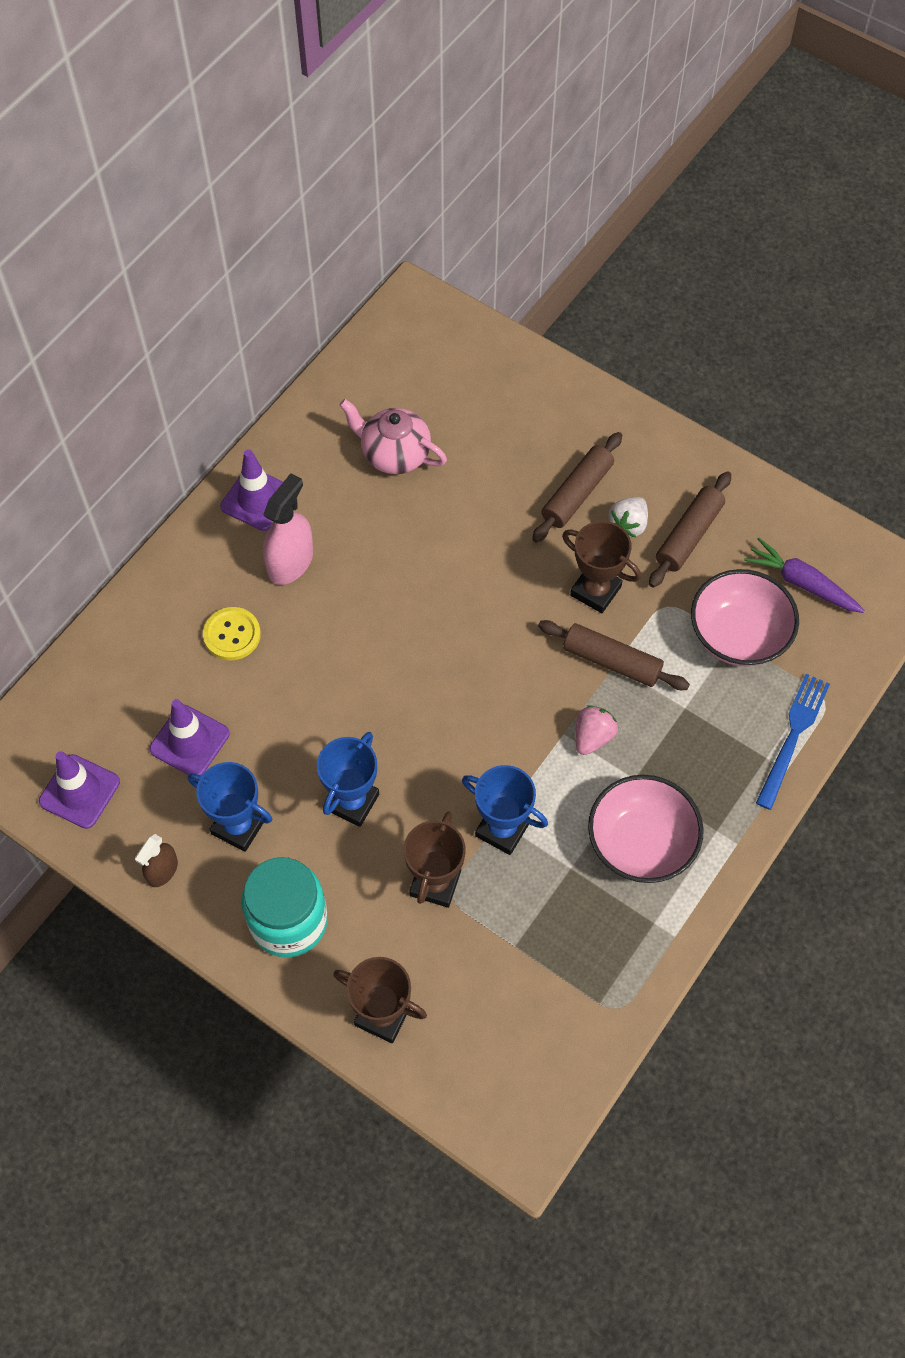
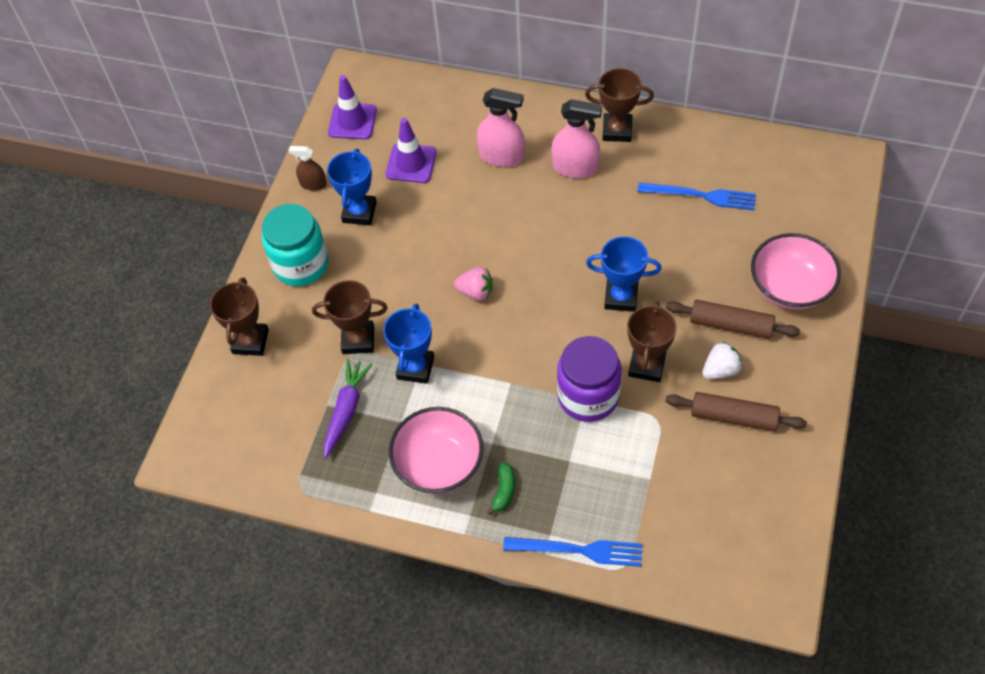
camera: 75 degrees right, 5 degrees down
yellow button [203,607,261,660] -> pink spray bottle [477,88,525,167]
purple traffic cone [220,449,283,531] -> brown trophy [585,68,654,142]
blue trophy [317,732,379,827] -> blue trophy moved to [586,236,662,312]
pink teapot [339,399,447,474] -> blue fork [638,183,756,210]
brown rolling pin [538,620,690,690] -> purple jar [557,336,622,422]
pink strawberry [576,705,618,755] -> pink strawberry moved to [454,267,492,301]
white strawberry [608,497,648,537] -> white strawberry turned 135 degrees clockwise [702,342,742,379]
pink bowl [691,569,799,667] -> pink bowl moved to [751,233,841,310]
purple carrot [744,538,865,613] -> purple carrot moved to [324,359,373,458]
none -> green banana [487,462,515,515]

